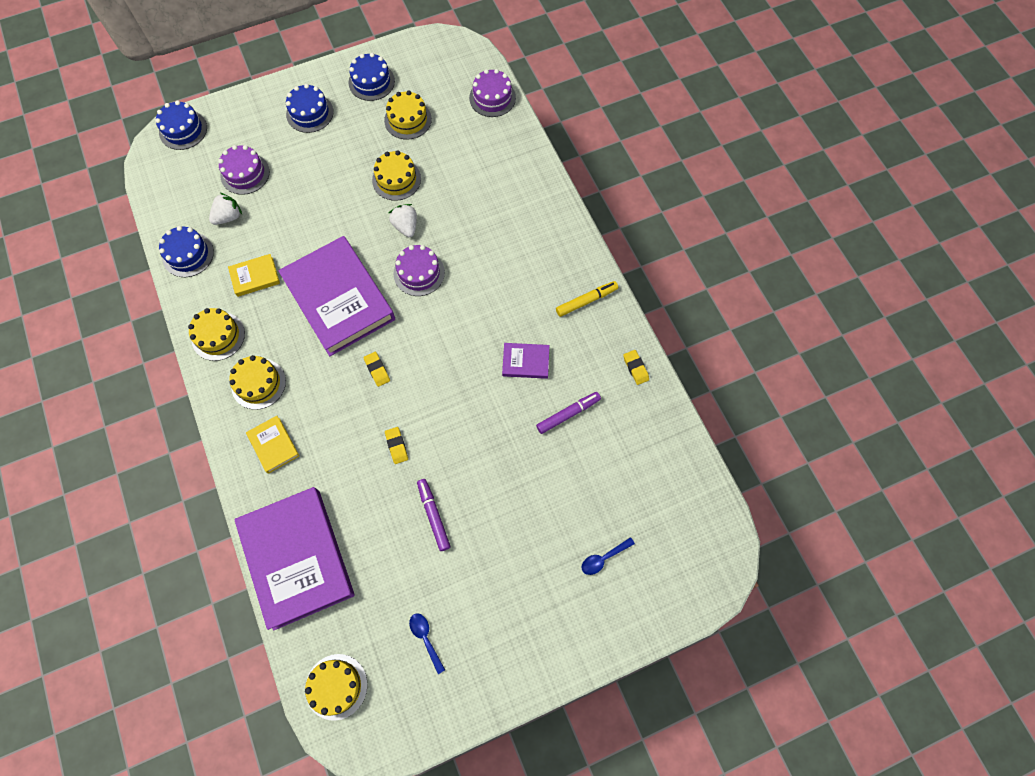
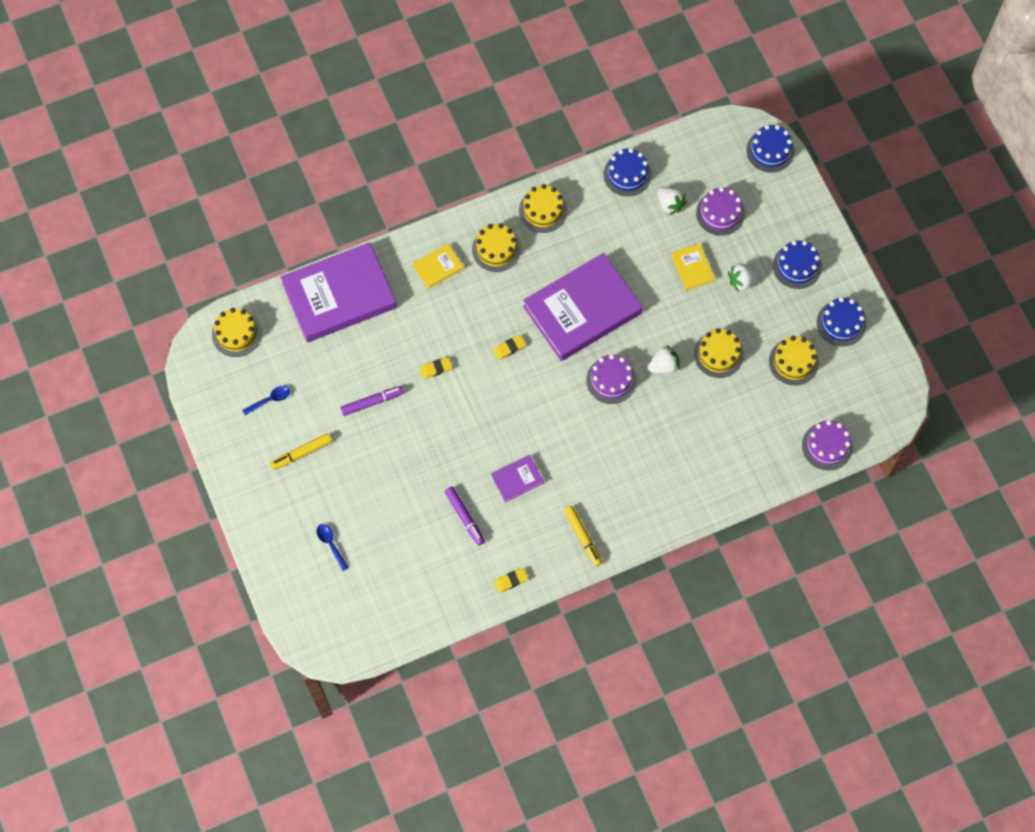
camera: 90 degrees right, 0 degrees up
yellow book [228,254,280,297] -> yellow book moved to [671,243,715,291]
purple book [502,343,549,379] -> purple book turned 60 degrees clockwise [491,455,544,502]
none -> yellow marker [270,433,332,470]
none -> white strawberry [728,264,760,292]

